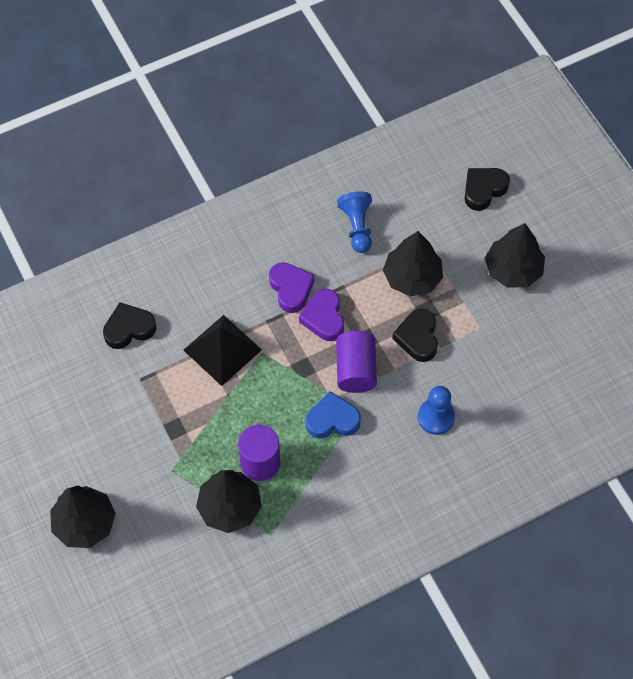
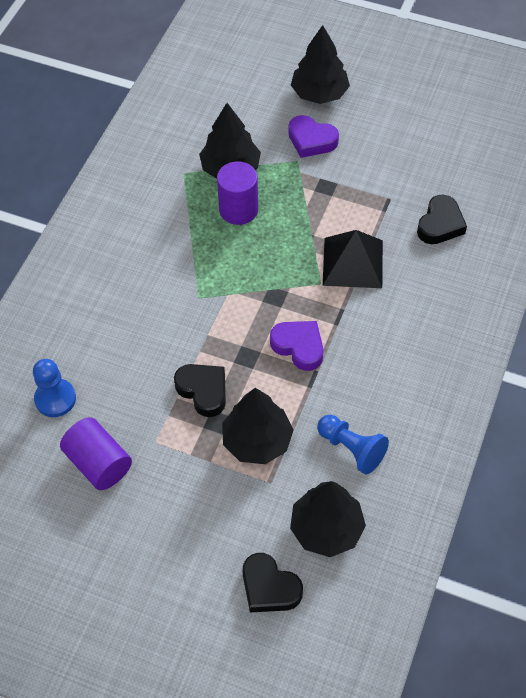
camera: 140 degrees right, 5 degrees down
purple heart [269,262,315,313] -> purple heart moved to [289,115,339,158]
blue heart [306,391,361,438] -> none
purple cylinder [336,331,377,393] -> purple cylinder moved to [60,417,132,490]
blue pawn [418,386,455,435] -> blue pawn moved to [33,359,76,417]
black heart [464,168,510,211] -> black heart turned 120 degrees clockwise [242,553,303,613]
black tree [485,223,545,288] -> black tree moved to [290,481,366,557]

